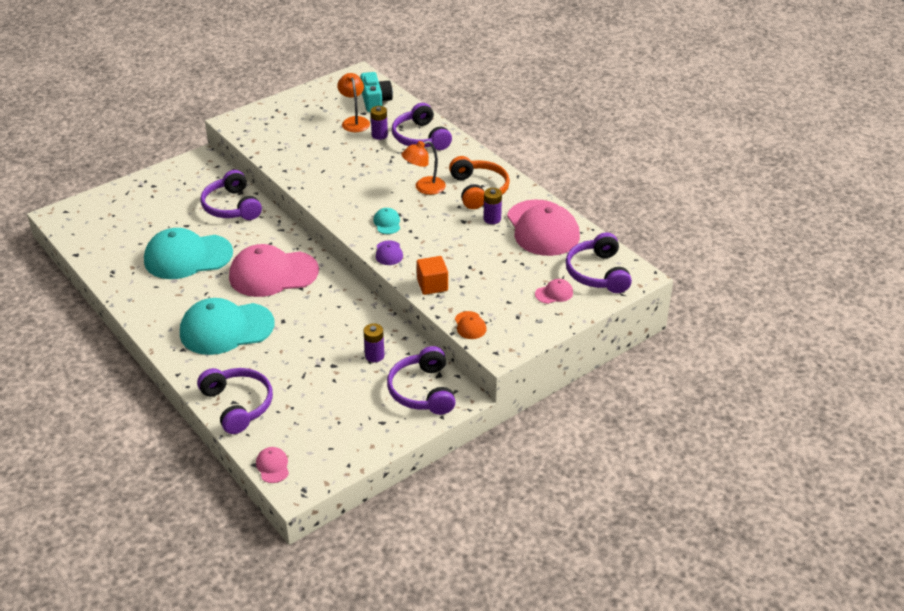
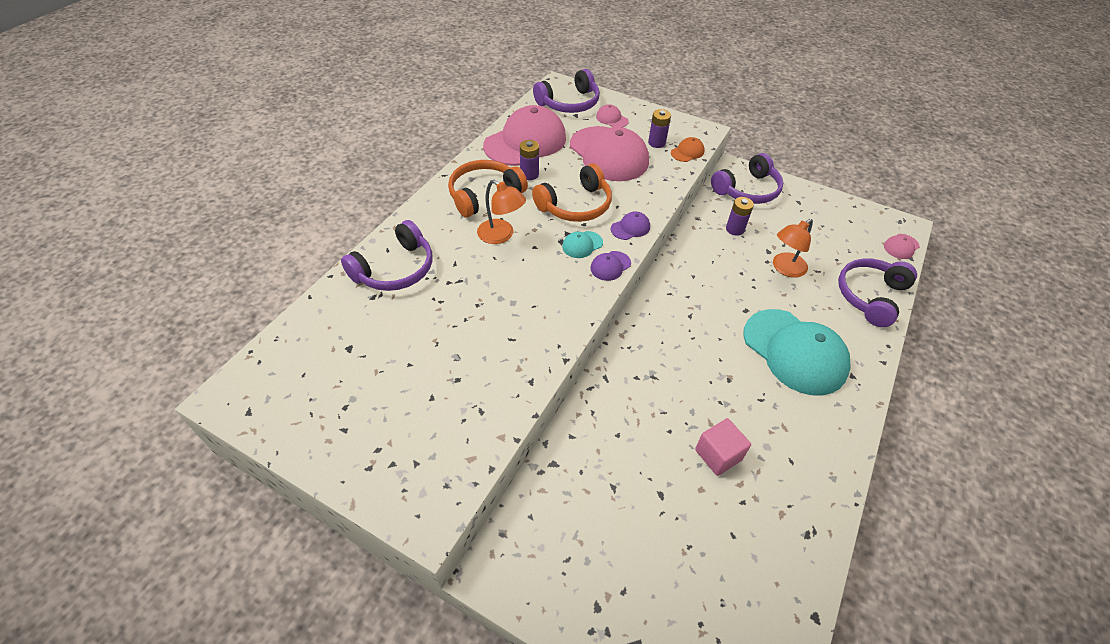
camera: 115 degrees left, 10 degrees up
turquoise cap [144,228,233,279] -> pink cube [695,418,751,476]
purple headphones [200,170,262,220] -> none
pink cap [229,244,319,297] -> pink cap moved to [570,126,649,181]
orange lamp [337,73,370,132] -> orange lamp moved to [773,219,813,278]
turquoise camera [360,72,393,112] -> none
purple battery [370,106,388,140] -> purple battery moved to [648,109,671,148]
orange cube [417,256,448,295] -> none
none -> orange headphones [532,163,612,222]
none -> purple cap [590,251,631,281]

